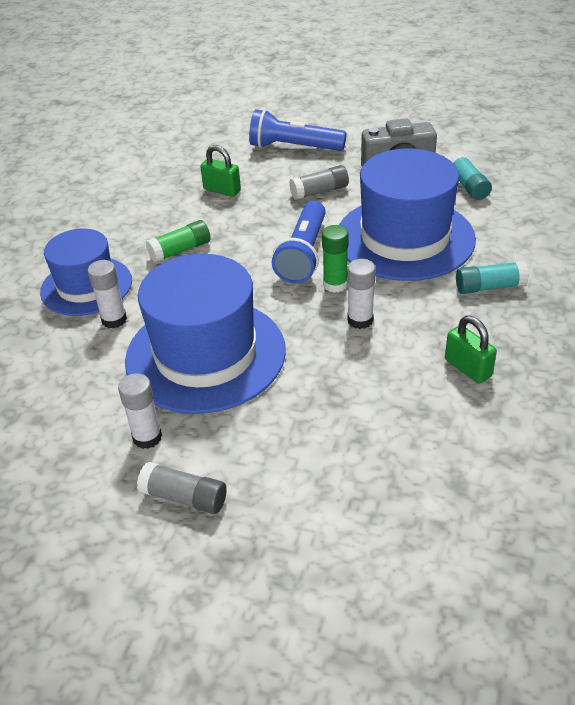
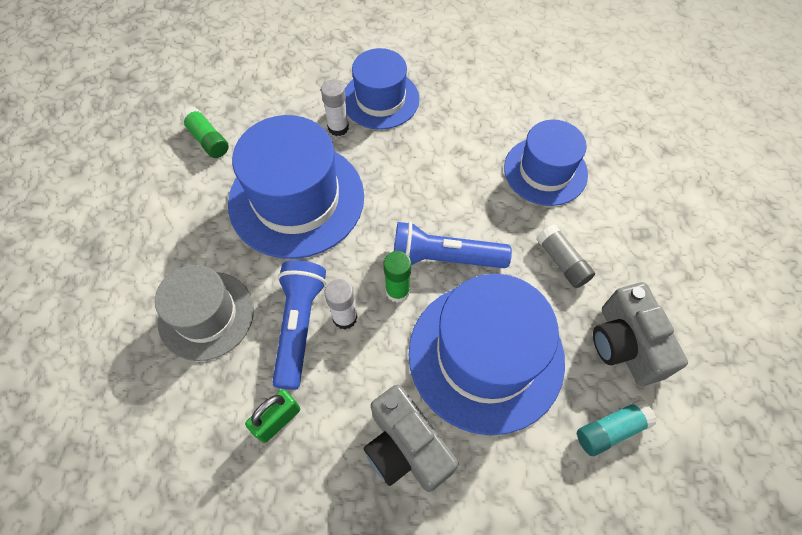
camera: 80 degrees right, 20 degrees up
white glue stick [118,373,162,449] -> none
grey glue stick [137,462,227,514] -> none
green glue stick [146,220,211,263] -> green glue stick moved to [180,107,229,158]
green padlock [200,145,241,197] -> blue hat [504,120,588,206]
blue flashlight [249,109,346,151] -> blue flashlight moved to [272,260,326,390]
turquoise glue stick [456,261,528,294] -> grey camera [364,385,458,492]
none -> grey hat [155,265,254,361]

